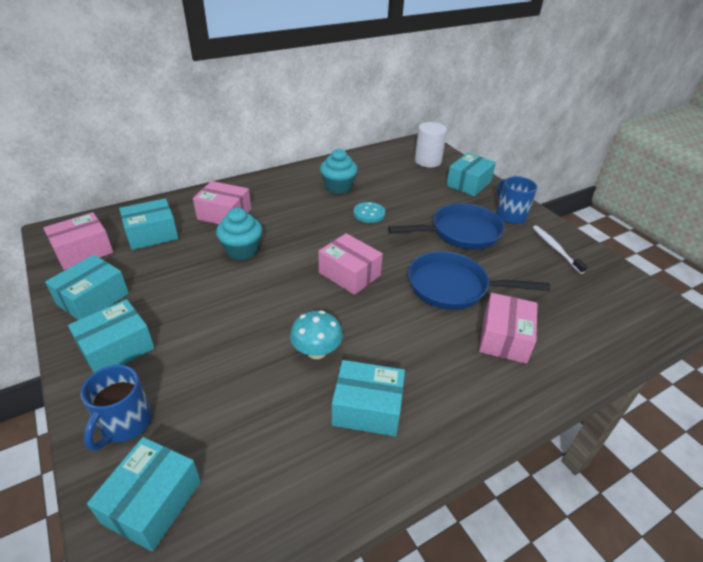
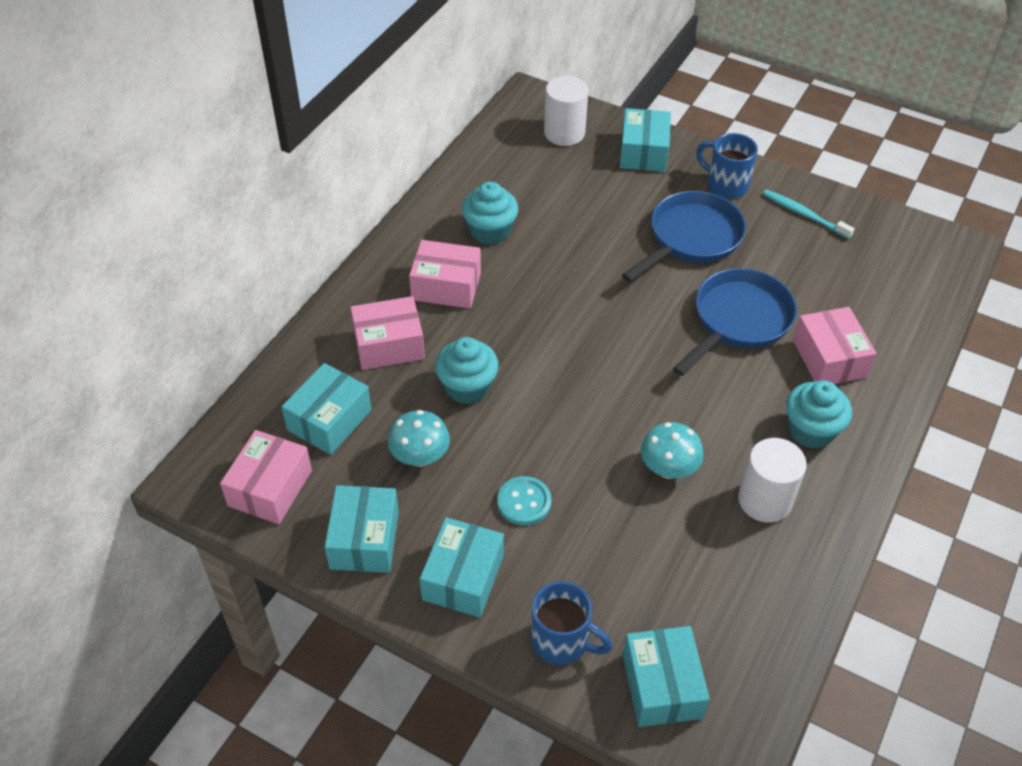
camera: 30 degrees left, 10 degrees up
blue mug [81,365,152,451] -> blue mug turned 45 degrees counterclockwise [531,581,613,665]
pink box [318,233,383,295] -> pink box moved to [409,240,481,309]
turquoise box [332,360,405,436] -> white cylinder [738,438,807,523]
turquoise button [354,202,385,223] -> turquoise button moved to [497,476,551,526]
blue pan [408,251,550,310] -> blue pan turned 150 degrees clockwise [673,268,797,376]
white toothbrush [532,225,587,274] -> turquoise toothbrush [763,189,855,239]
none -> turquoise mushroom [388,410,450,467]
none -> turquoise cupcake [786,380,852,448]

